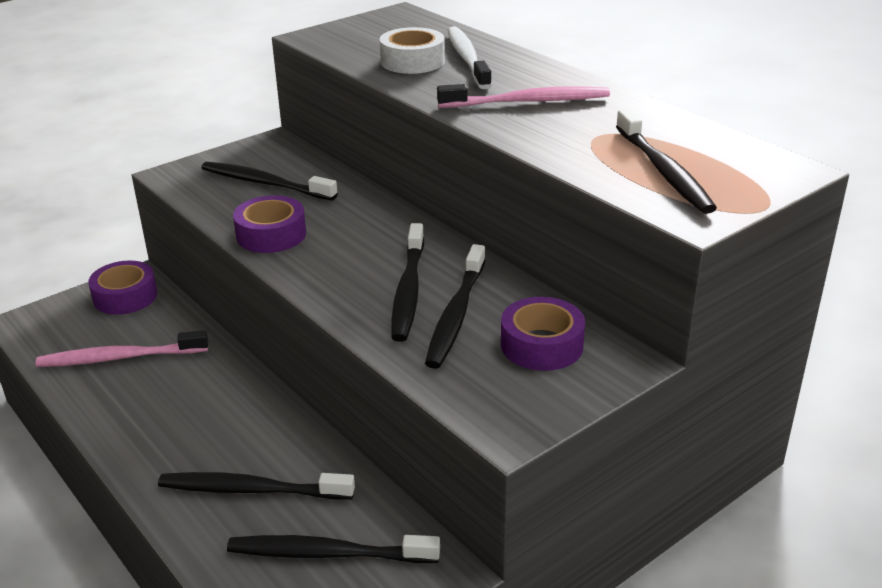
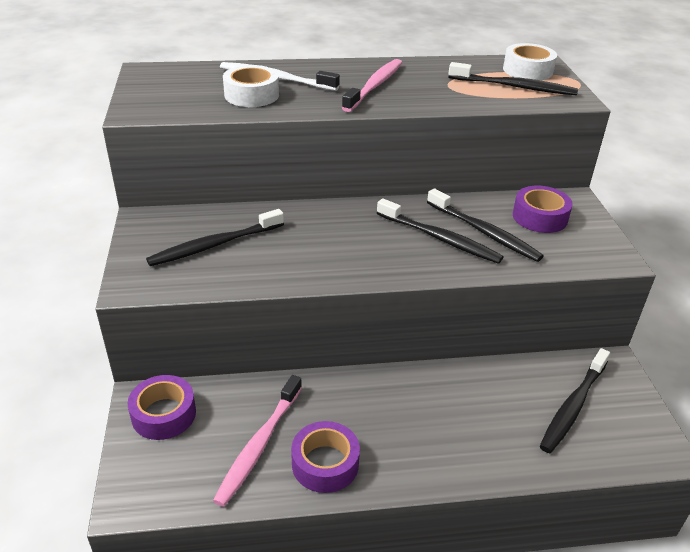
camera: 60 degrees left, 5 degrees up
black toothbrush [158,472,355,500] -> none
purple tape [233,195,306,253] -> purple tape moved to [291,421,360,493]
none -> white tape [503,43,557,80]

